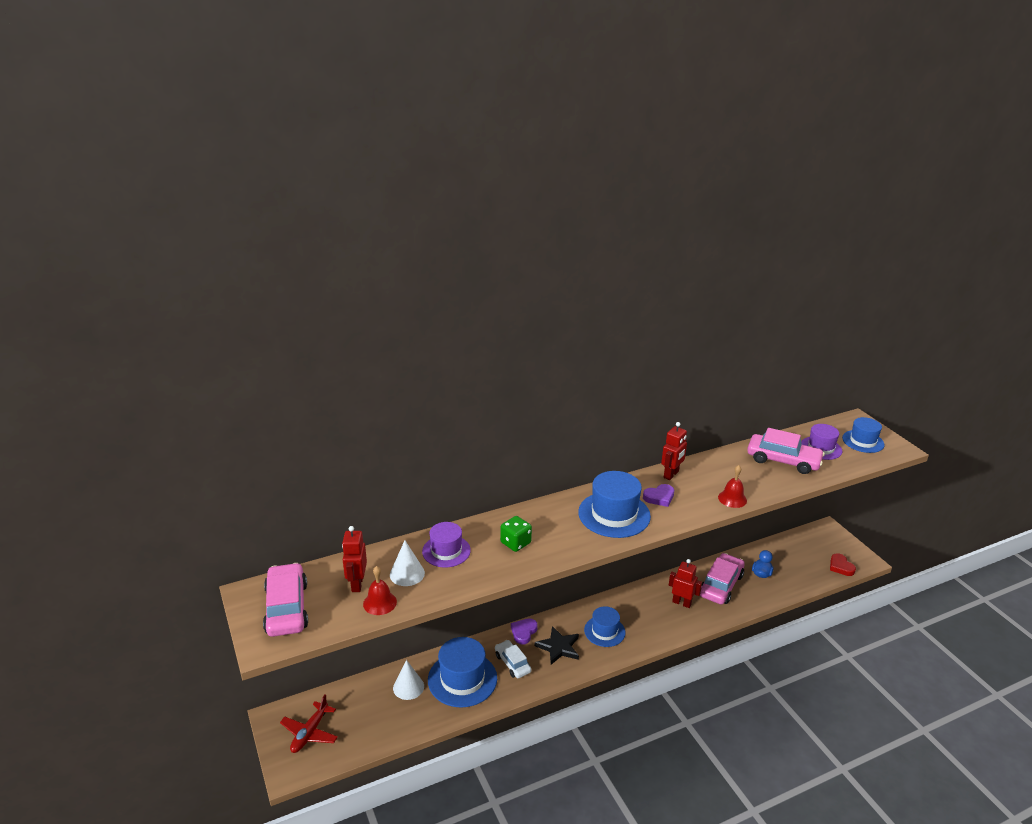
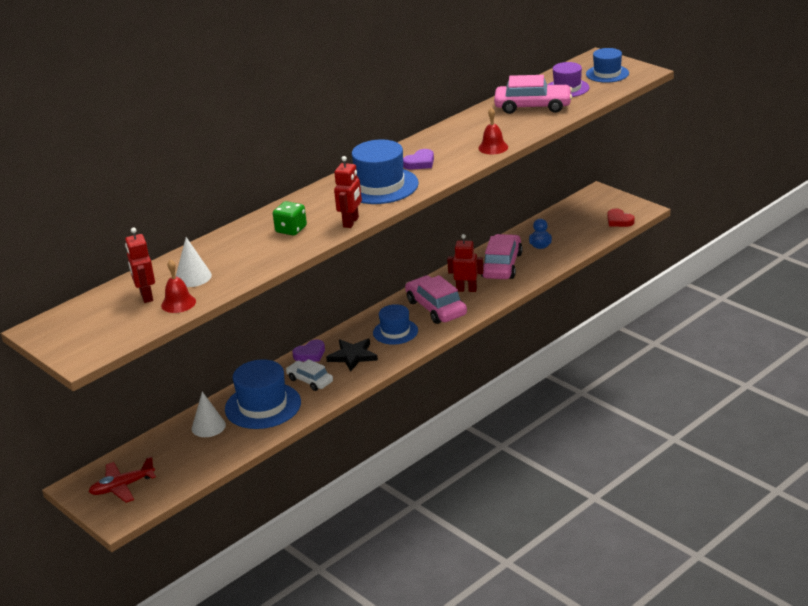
camera: 15 degrees left, 0 degrees up
pink car [263,563,308,637] -> pink car moved to [405,275,467,324]
red plane [280,695,338,753] -> red plane turned 60 degrees clockwise [89,456,156,503]
purple hat [422,522,471,568] -> none
purple heart [511,619,538,645] -> purple heart turned 135 degrees counterclockwise [292,339,325,362]
red robot [661,422,687,480] -> red robot moved to [334,156,362,228]

